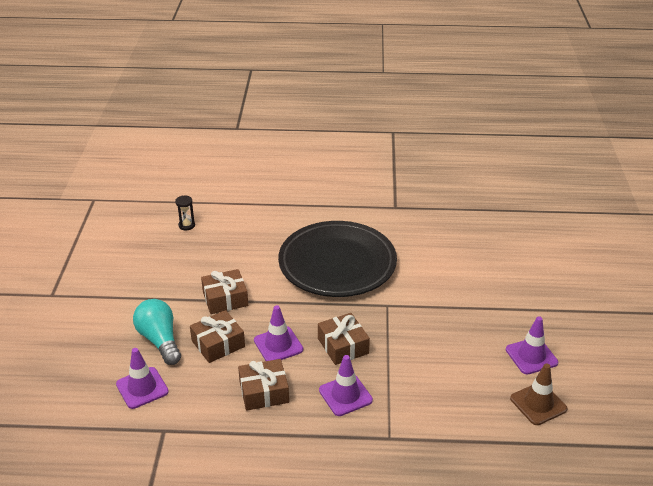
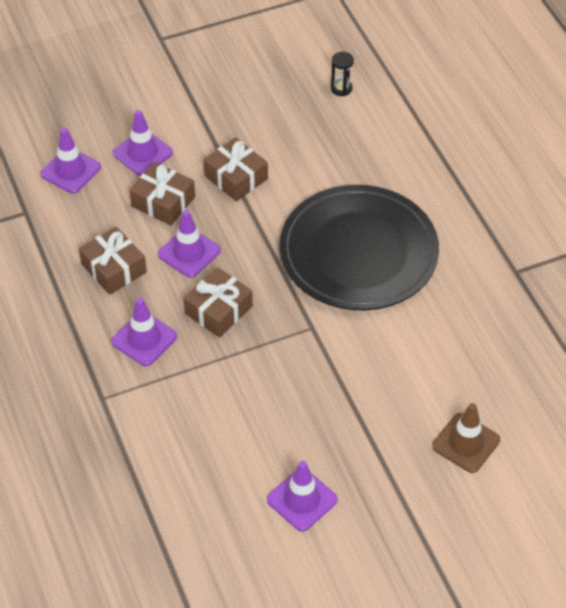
camera: 65 degrees right, 15 degrees up
turquoise light bulb [133,299,181,365] -> purple traffic cone [113,110,173,176]
brown traffic cone [510,363,568,425] -> brown traffic cone moved to [432,403,500,473]

